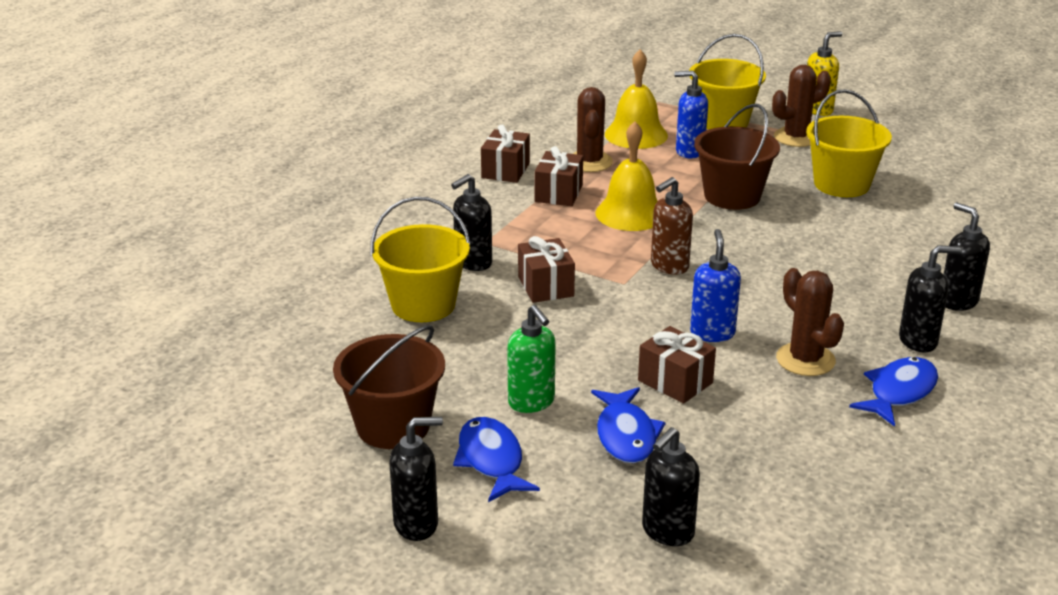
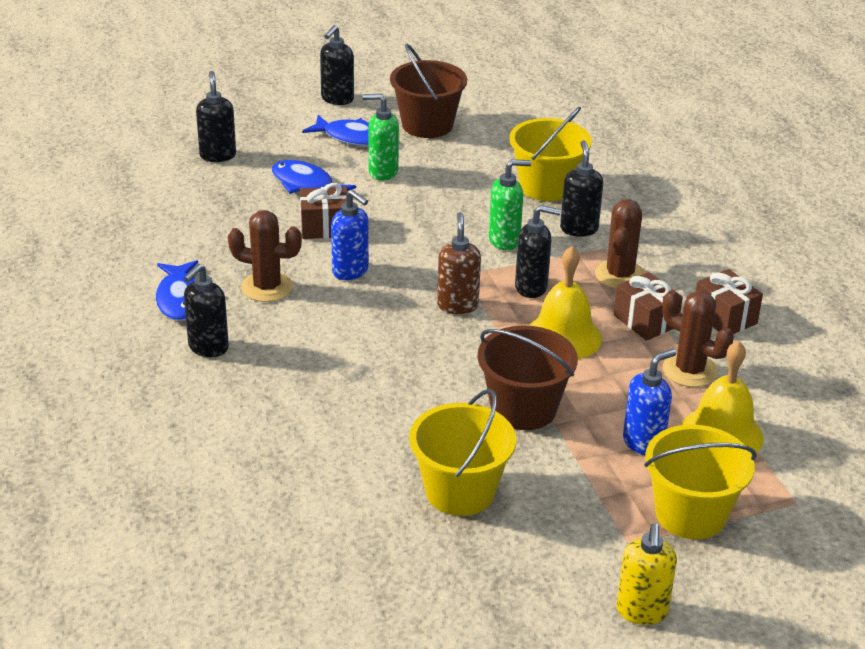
camera: 130 degrees right, 5 degrees up
brown gift [518,236,575,303] -> green soap dispenser [489,159,531,250]
brown cactus [772,65,831,147] -> brown cactus moved to [595,199,645,289]
black soap dispenser [943,203,990,311] -> black soap dispenser moved to [515,205,561,298]

